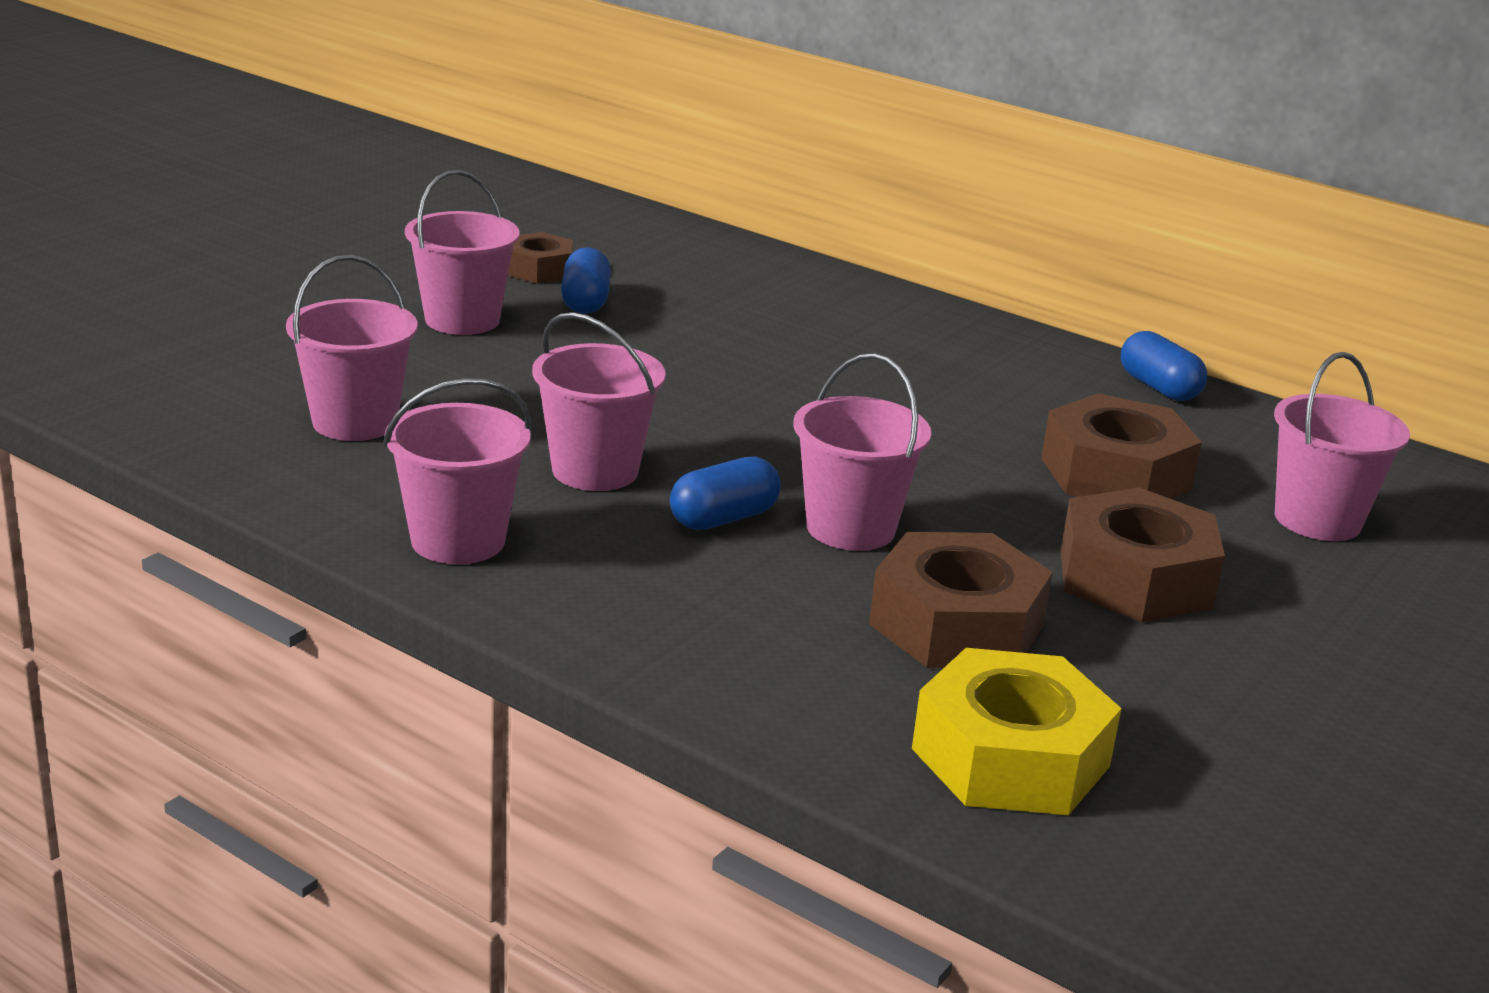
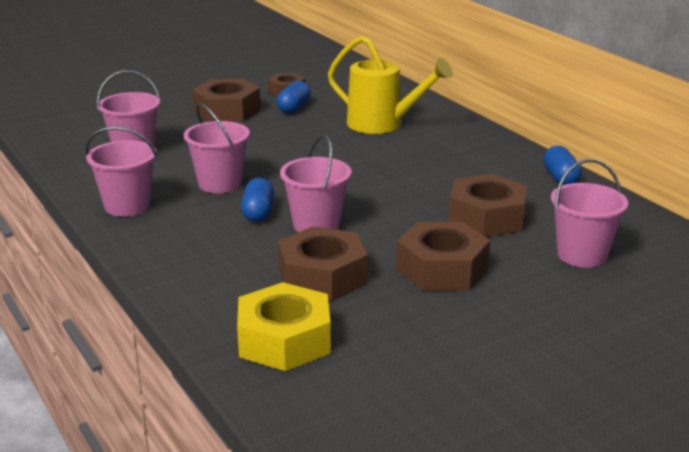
camera: 25 degrees right, 0 degrees up
pink bucket [405,170,520,335] -> brown nut [192,79,261,122]
blue capsule [670,456,781,530] -> blue capsule turned 75 degrees counterclockwise [241,178,274,222]
none -> yellow watering can [328,35,453,134]

